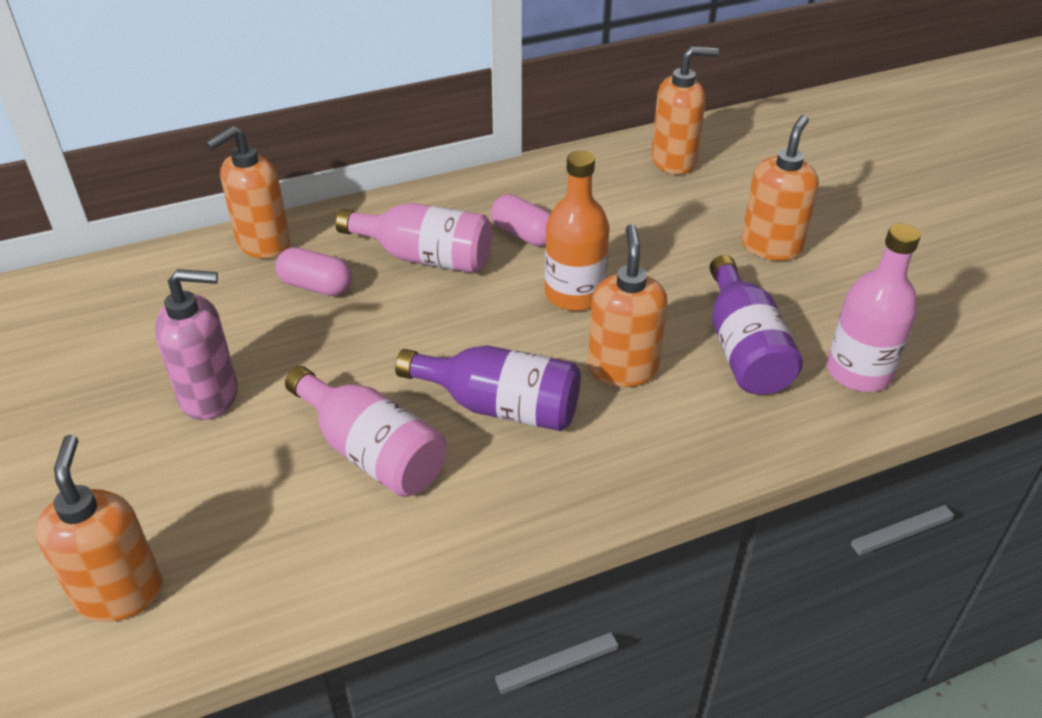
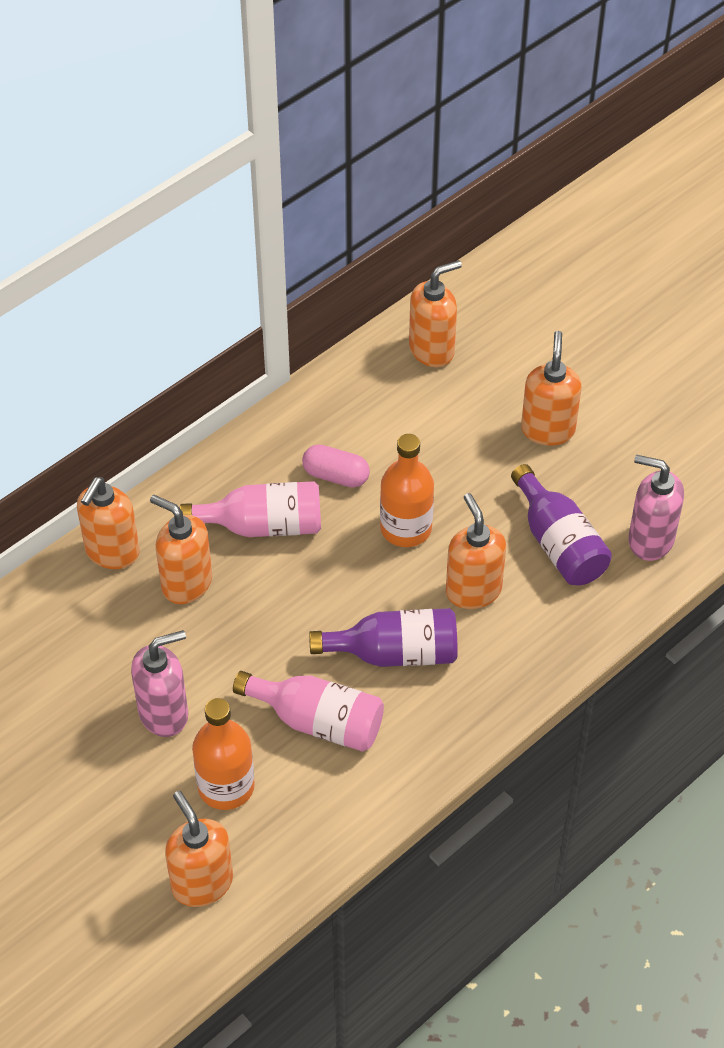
camera: 20 degrees left, 10 degrees up
pink capsule [275,247,352,296] -> orange soap dispenser [150,495,212,604]
pink bottle [827,224,921,392] -> pink soap dispenser [628,455,684,561]
none -> orange bottle [192,698,255,810]

